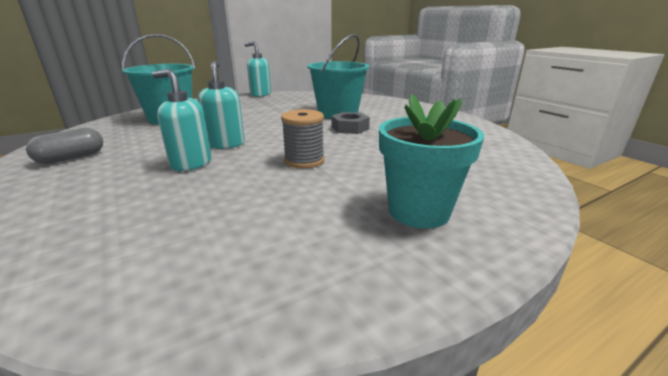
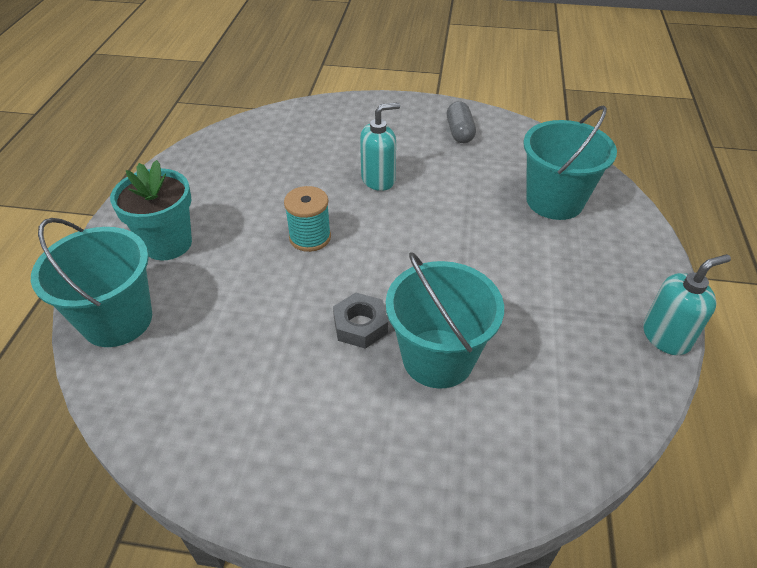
camera: 130 degrees right, 20 degrees up
turquoise soap dispenser [197,61,245,149] -> none
grey spool [281,109,325,169] -> turquoise spool [284,186,331,252]
none -> turquoise bucket [31,218,152,347]

